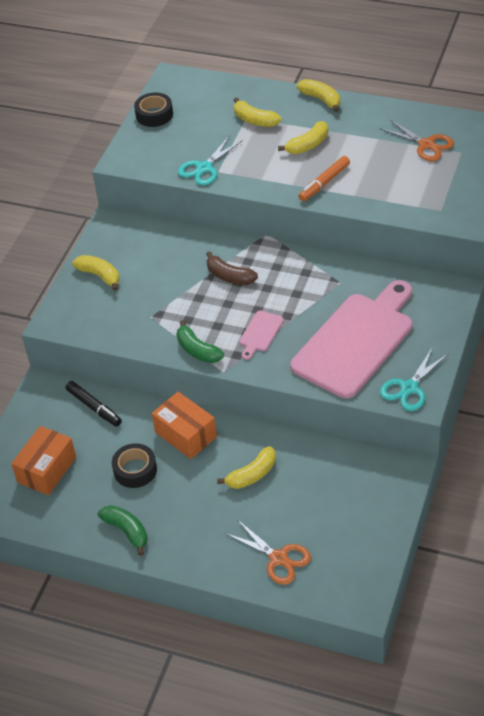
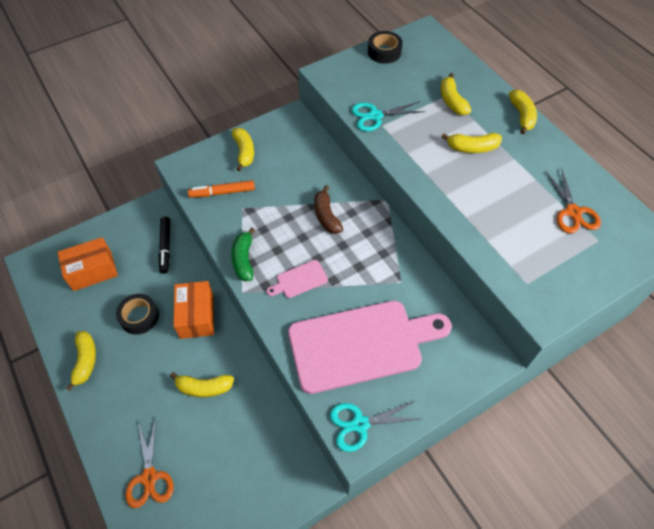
camera: 35 degrees right, 10 degrees up
green banana [98,505,148,556] -> yellow banana [66,331,96,391]
orange marker [299,156,350,201] -> orange marker moved to [188,180,255,198]

